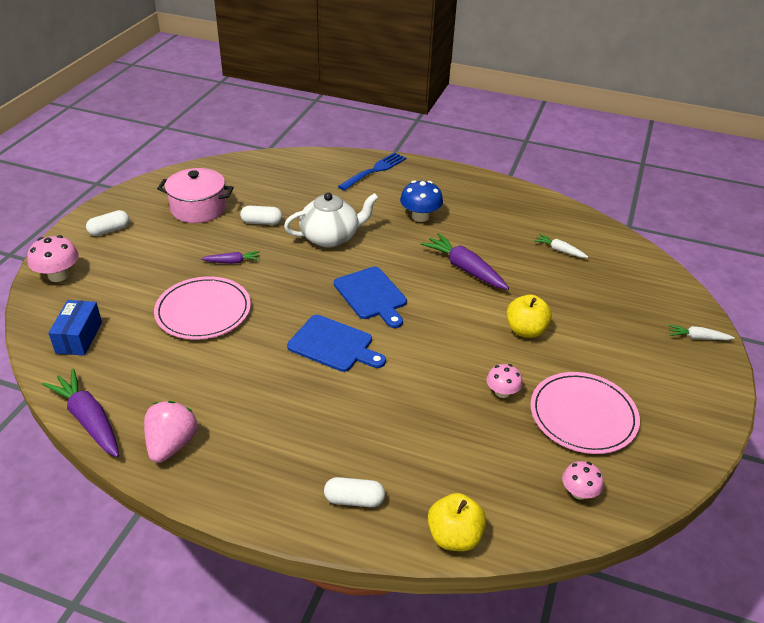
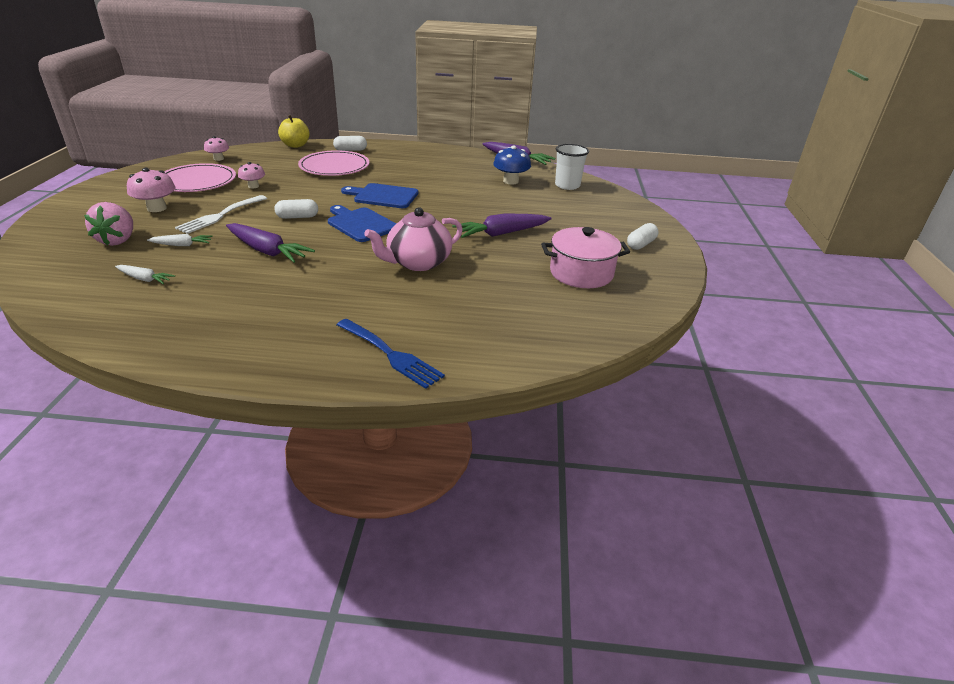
camera: 165 degrees right, 5 degrees down
pink mushroom [27,235,79,282] -> pink mushroom moved to [127,168,176,212]
blue box [48,300,102,356] -> white cup [555,144,589,190]
pink strawberry [144,401,198,463] -> pink strawberry moved to [84,202,133,246]
pink plate [154,277,251,339] -> pink plate moved to [298,150,369,176]
purple carrot [201,251,260,264] -> purple carrot [452,214,552,238], size x1.83
white capsule [240,206,282,225] -> white capsule moved to [274,199,318,219]
white teapot [284,192,378,247] -> pink teapot [364,207,463,271]
blue fork [338,152,407,191] -> blue fork turned 75 degrees counterclockwise [337,319,445,389]
blue mushroom [400,180,443,222] -> blue mushroom moved to [493,146,531,184]
yellow apple [507,295,552,338] -> white fork [175,195,267,234]
white carrot [668,325,735,340] -> white carrot moved to [147,234,213,246]

